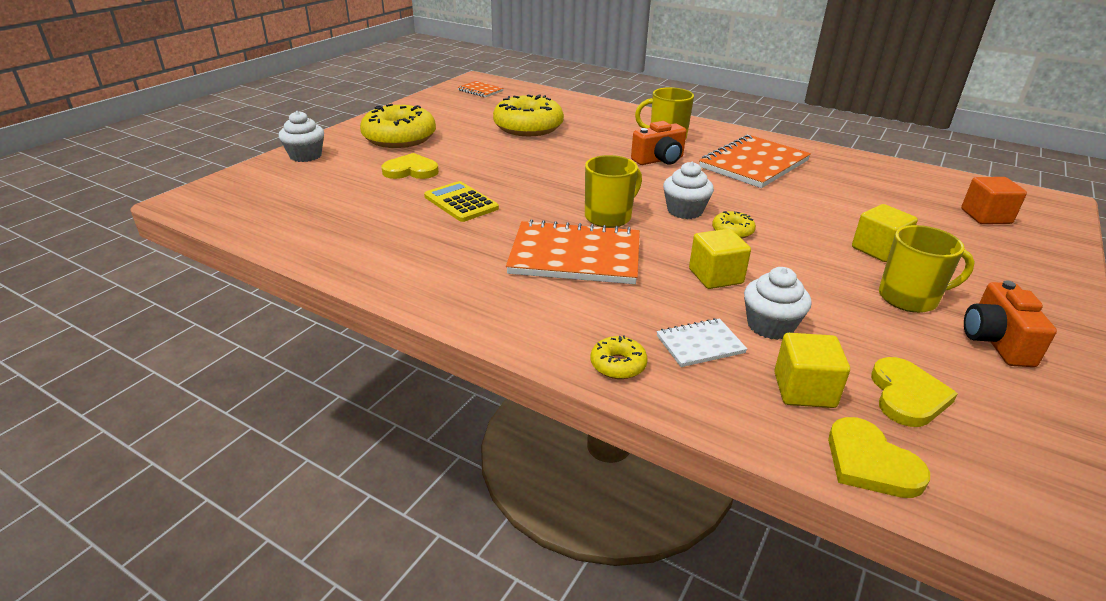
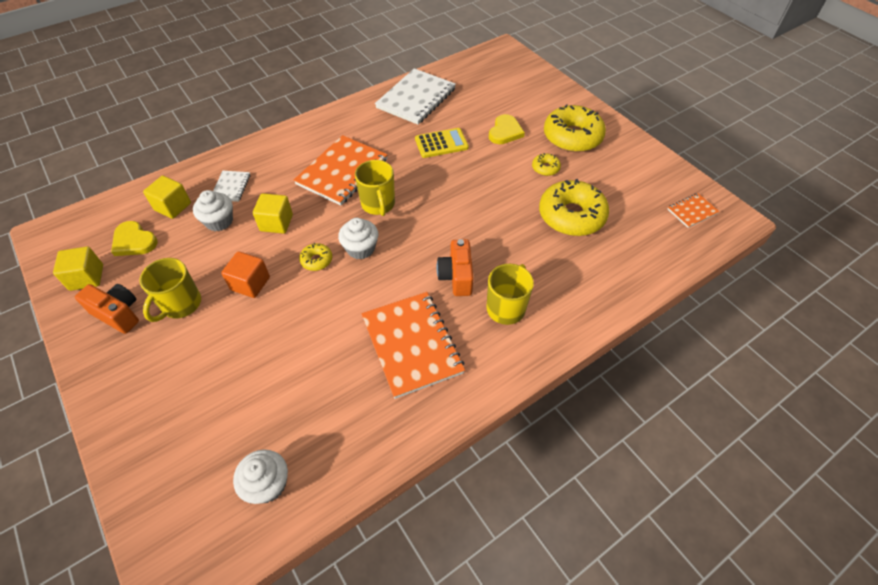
camera: 115 degrees right, 20 degrees up
white cupcake [279,111,324,162] -> white cupcake moved to [233,449,288,504]
yellow donut [591,335,648,379] -> yellow donut moved to [532,153,561,176]
yellow heart [828,417,930,498] -> none
yellow cube [852,204,918,262] -> yellow cube moved to [53,247,103,291]
orange cube [961,177,1027,224] -> orange cube moved to [221,251,270,298]
none -> white notebook [375,68,456,125]

